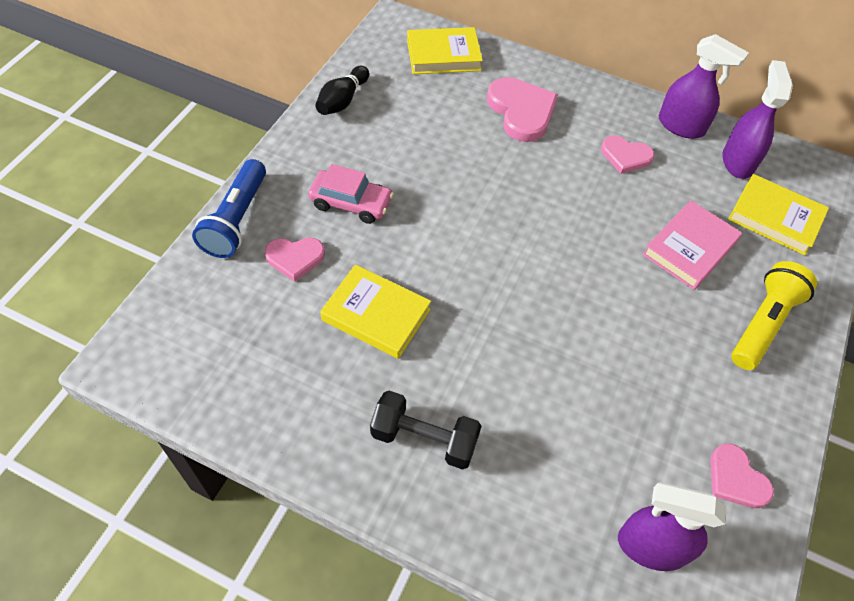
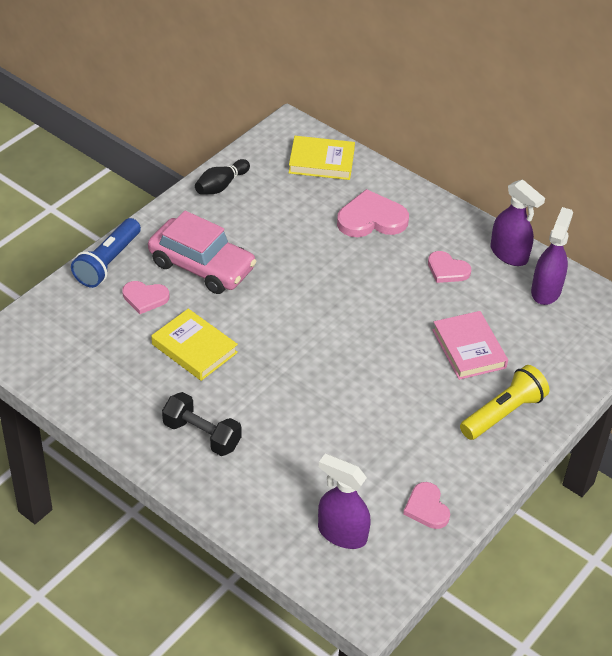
camera: 15 degrees right, 10 degrees down
pink car [308,164,394,224] -> pink car [148,211,257,294], size x1.60
pink heart [487,77,558,142] -> pink heart turned 90 degrees counterclockwise [337,189,409,237]
pink book [642,200,742,290] -> pink book turned 75 degrees counterclockwise [432,311,508,380]
yellow book [728,174,829,255] -> none

